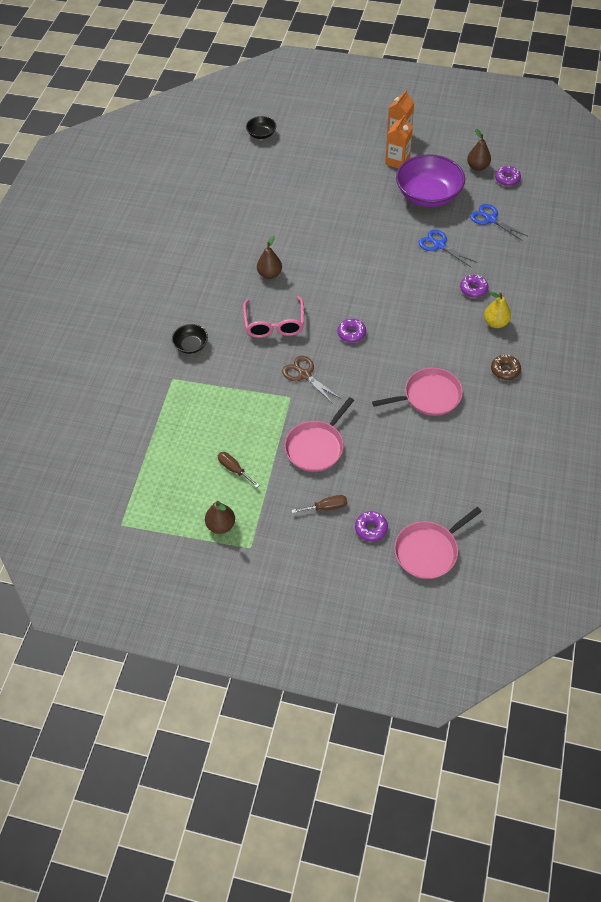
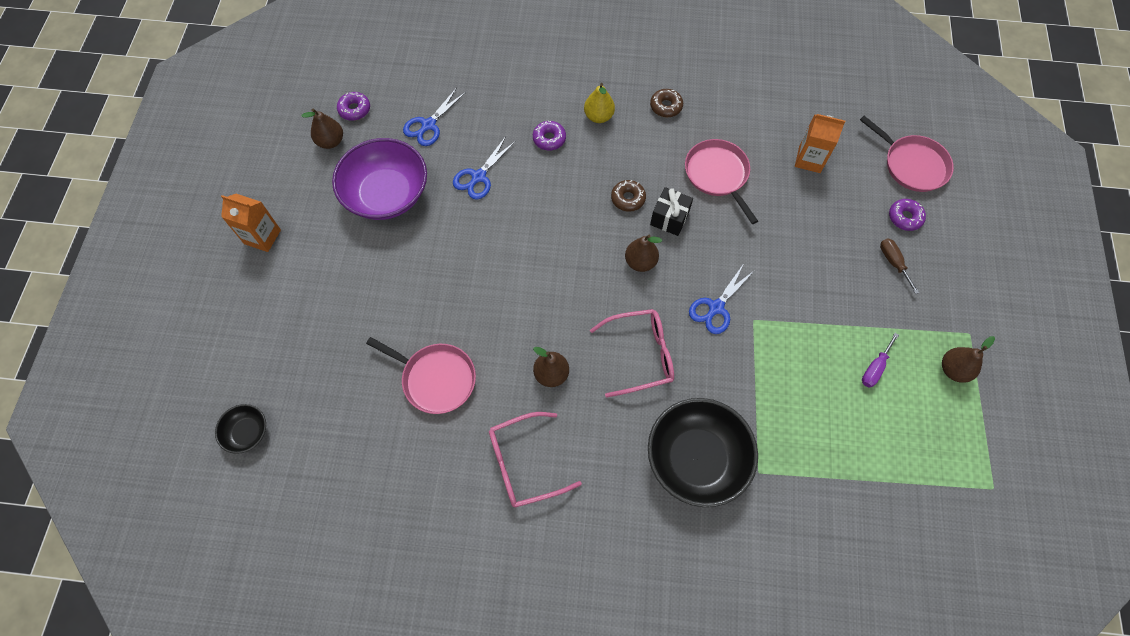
camera: 100 degrees left, 10 degrees up
black bowl [172,324,208,354] -> black bowl [648,398,758,507], size x2.10
brown screwdriver [218,452,260,487] -> purple screwdriver [862,333,899,388]
brown scissors [282,356,341,404] -> blue scissors [689,265,755,334]
pink pan [285,397,354,472] -> pink pan moved to [366,337,476,414]
purple donut [338,319,366,343] -> brown pear [625,235,662,272]
orange carton [385,115,413,168] -> orange carton moved to [795,114,845,173]
none -> pink glasses [489,412,582,508]
none -> brown donut [611,180,646,212]
none -> black gift [650,187,693,236]

